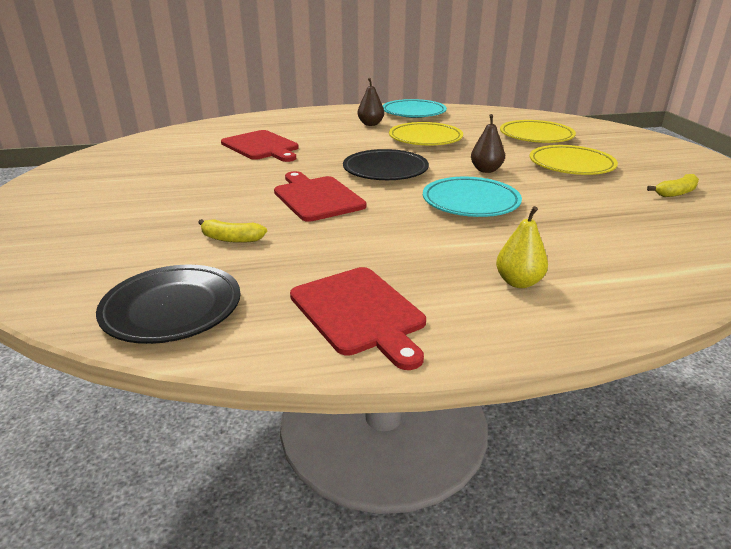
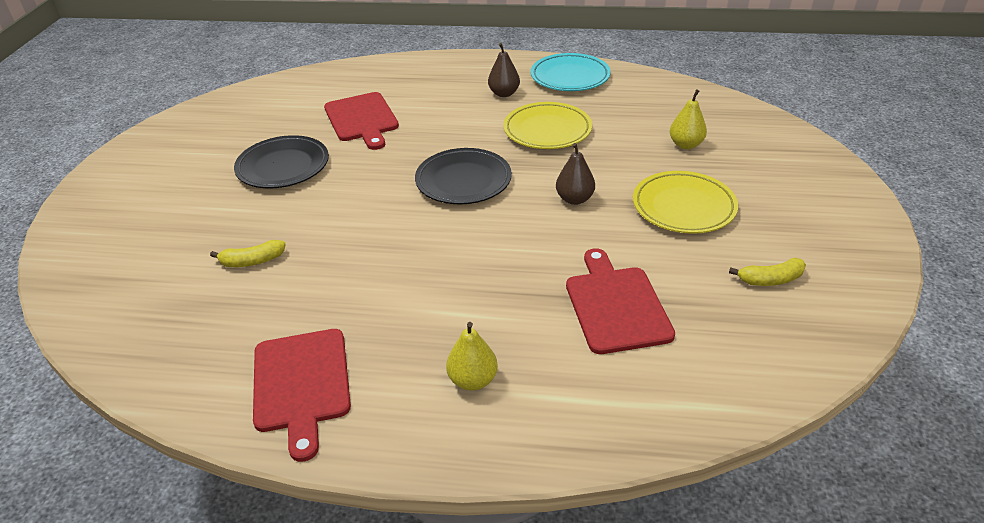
camera: 20 degrees right, 10 degrees up
black plate [96,265,241,344] -> black plate moved to [234,135,329,188]
yellow banana [198,219,267,243] -> yellow banana turned 45 degrees counterclockwise [210,240,286,267]
red cutting board [274,171,366,222] -> red cutting board moved to [566,248,675,354]
turquoise plate [423,177,522,217] -> none
yellow plate [500,120,576,143] -> yellow pear [670,89,707,149]

